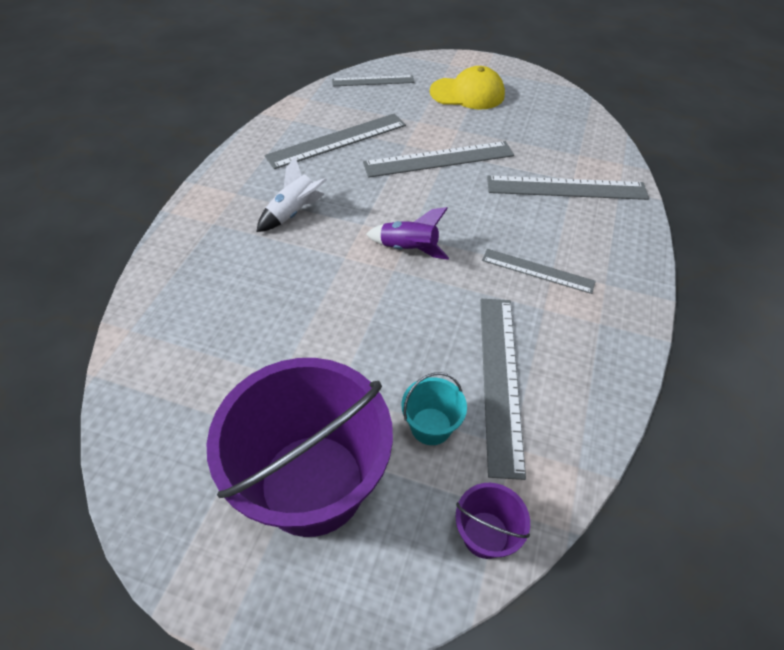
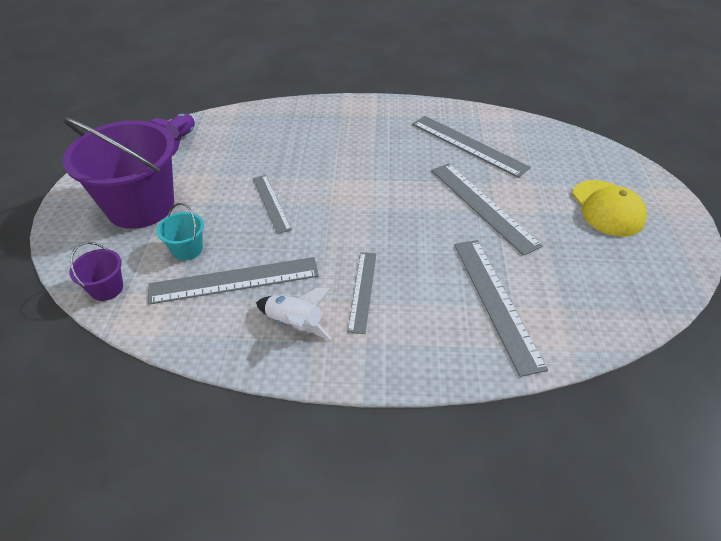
camera: 75 degrees right, 5 degrees down
white rocket [257,157,327,232] -> white rocket moved to [256,288,332,340]
grey ruler [332,75,415,86] -> grey ruler moved to [253,175,292,234]
purple rocket [366,207,449,260] -> purple rocket moved to [149,113,195,155]

